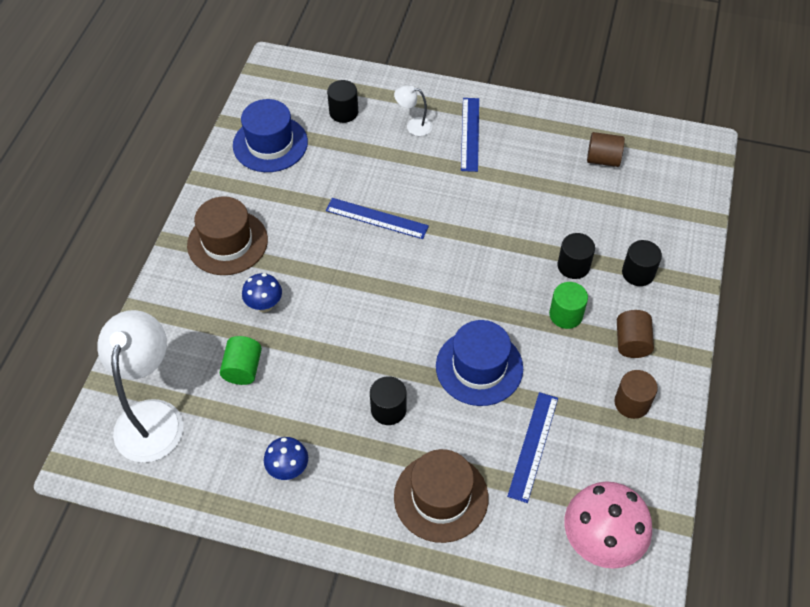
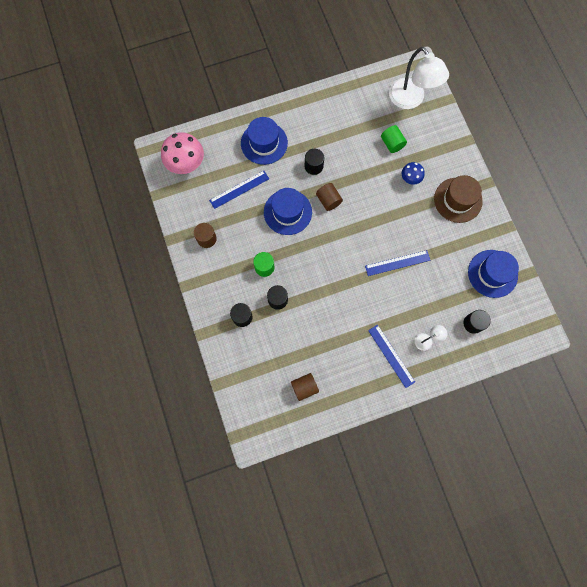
camera: 145 degrees right, 20 degrees up
blue mushroom [264,437,308,480] -> none
brown hat [394,449,488,543] -> blue hat [241,117,288,165]
blue ruler [507,392,558,503] -> blue ruler turned 75 degrees clockwise [209,171,269,209]
brown cylinder [617,310,654,358] -> brown cylinder moved to [316,183,343,211]

